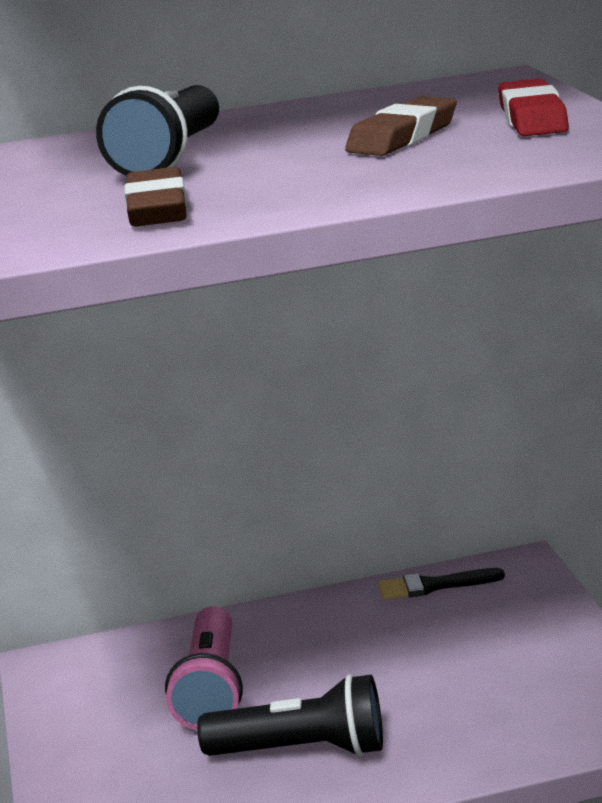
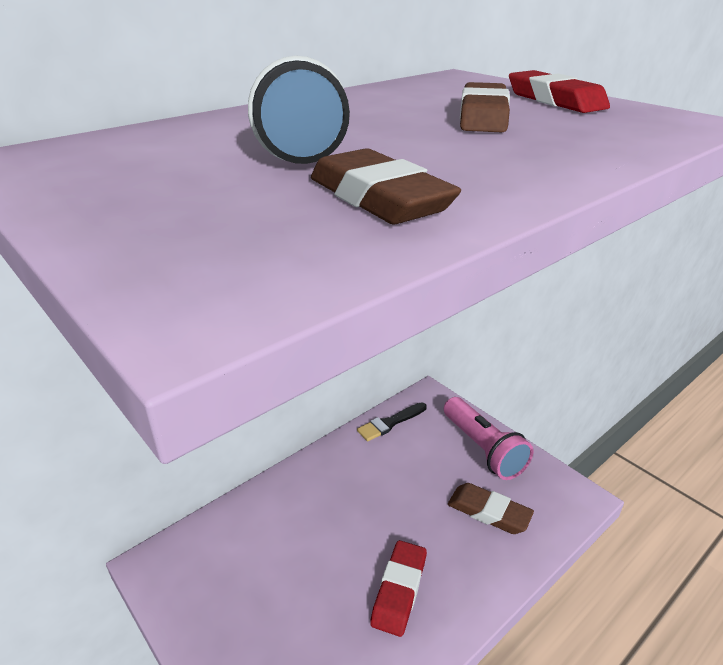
camera: 30 degrees left, 10 degrees up
pink flashlight [165,606,243,730] -> pink flashlight moved to [444,397,533,480]
black flashlight [197,674,383,756] -> red eraser [370,540,427,637]
none -> brown eraser [448,483,534,534]

